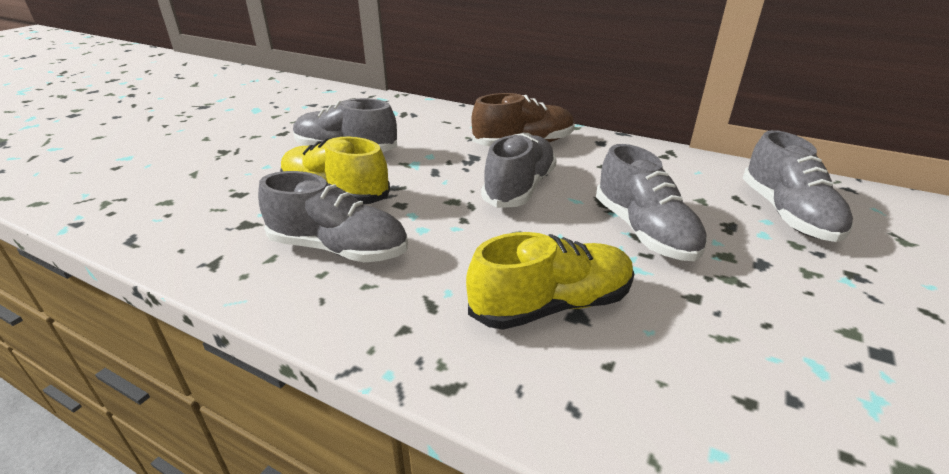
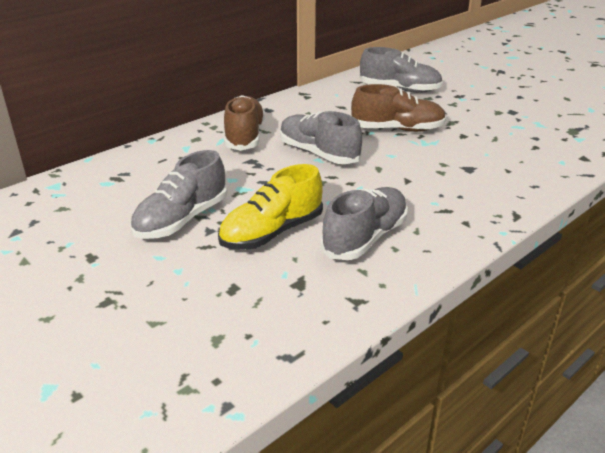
camera: 70 degrees left, 0 degrees up
yellow shoe [466,232,634,330] -> none
grey shoe [596,144,708,261] -> brown shoe [351,84,446,132]

